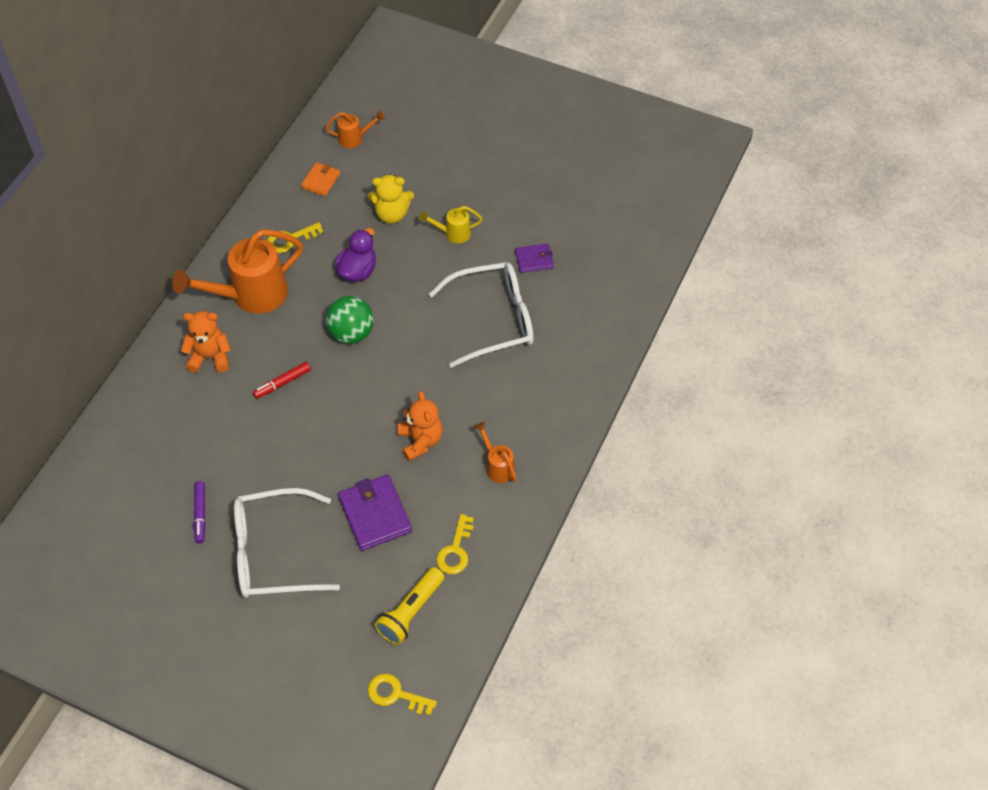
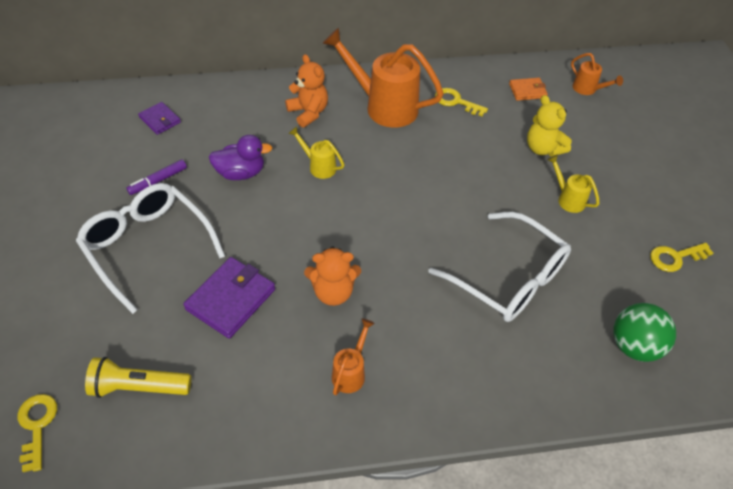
camera: 55 degrees right, 5 degrees down
red marker [253,362,311,399] -> yellow watering can [288,126,345,179]
green ball [326,296,374,344] -> green ball moved to [613,303,676,362]
purple duck [334,228,376,282] -> purple duck moved to [209,135,272,180]
orange teddy bear [398,391,443,461] -> orange teddy bear turned 45 degrees clockwise [304,246,361,306]
yellow key [436,514,474,574] -> yellow key moved to [650,243,713,272]
purple wallet [515,243,554,273] -> purple wallet moved to [138,102,181,135]

